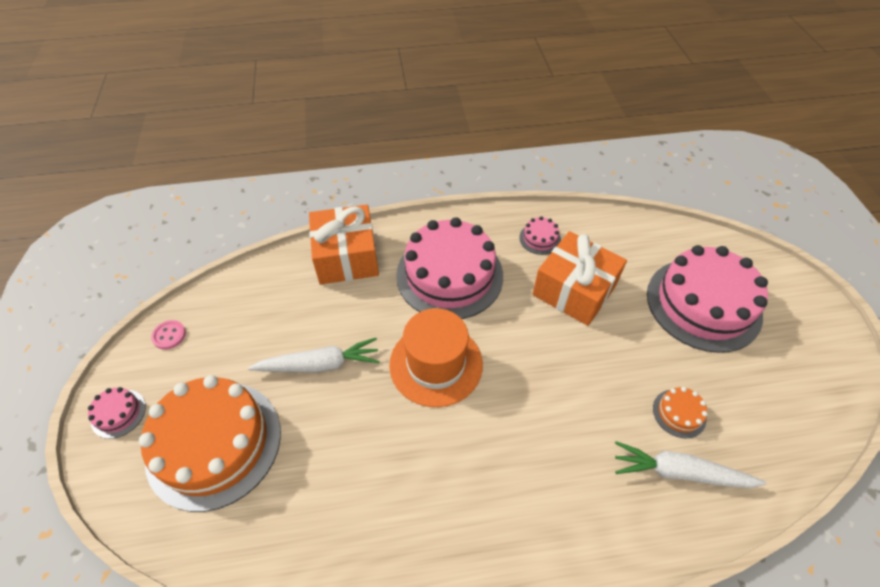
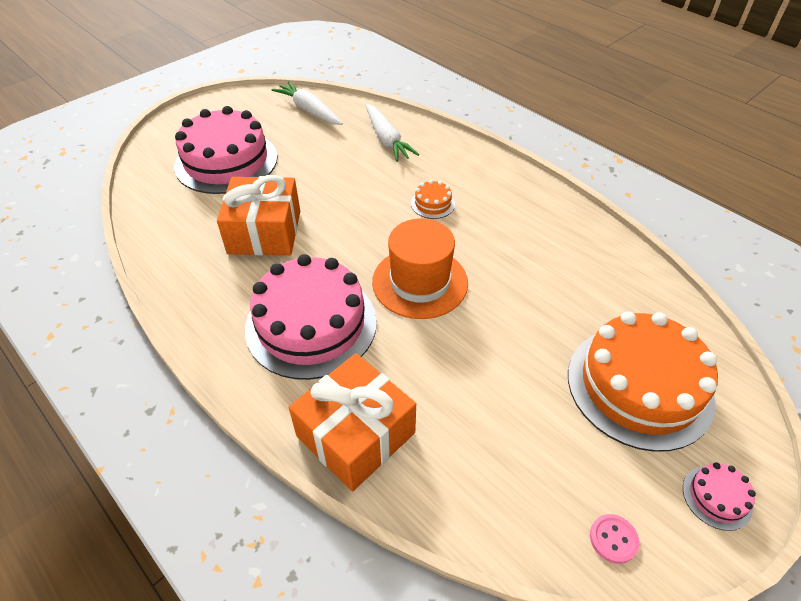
camera: 125 degrees left, 5 degrees down
white carrot [248,338,380,373] -> white carrot moved to [271,81,343,125]
pink cake [519,216,561,255] -> none
orange cake [653,387,708,439] -> orange cake moved to [411,180,455,219]

